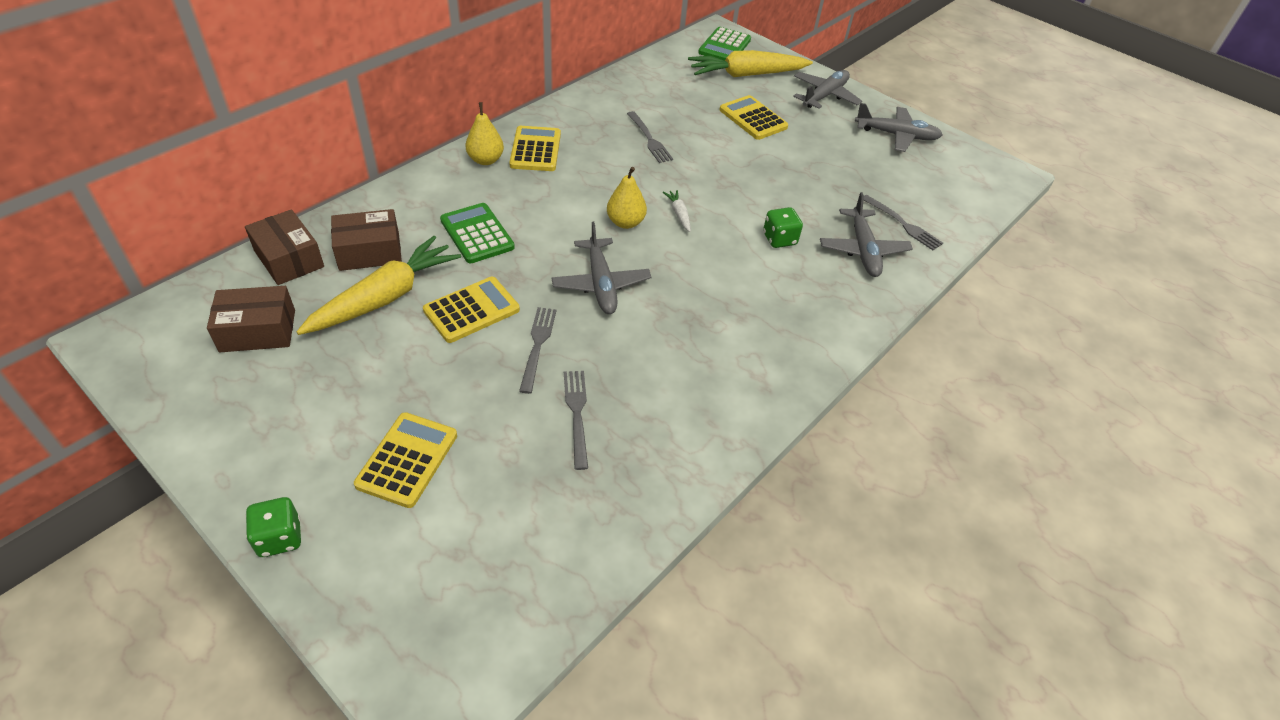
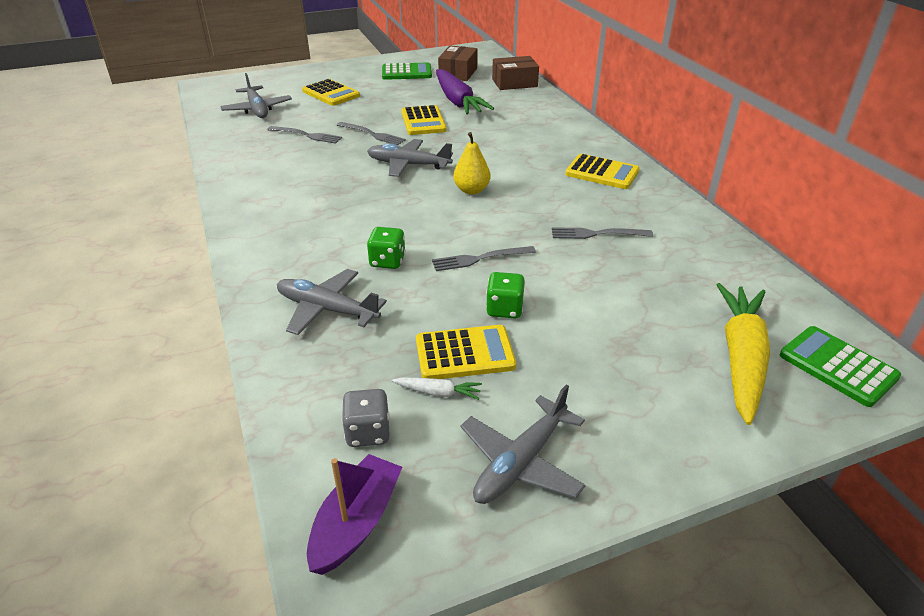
camera: 120 degrees right, 10 degrees down
green dice [245,497,301,557] -> green dice moved to [486,272,525,318]
yellow carrot [296,236,461,335] -> purple carrot [436,69,494,114]
brown box [331,209,402,271] -> none
green calculator [440,203,515,264] -> green calculator moved to [382,62,432,80]
yellow pear [466,102,504,165] -> none
white carrot [663,190,691,232] -> white carrot moved to [392,377,482,400]
yellow calculator [720,95,788,140] -> yellow calculator moved to [416,325,516,379]
grey plane [793,70,862,109] -> grey plane moved to [220,73,292,118]
grey fork [864,195,943,250] -> grey fork moved to [432,246,536,271]
none -> purple boat [307,454,402,575]
none -> grey dice [342,389,390,447]

